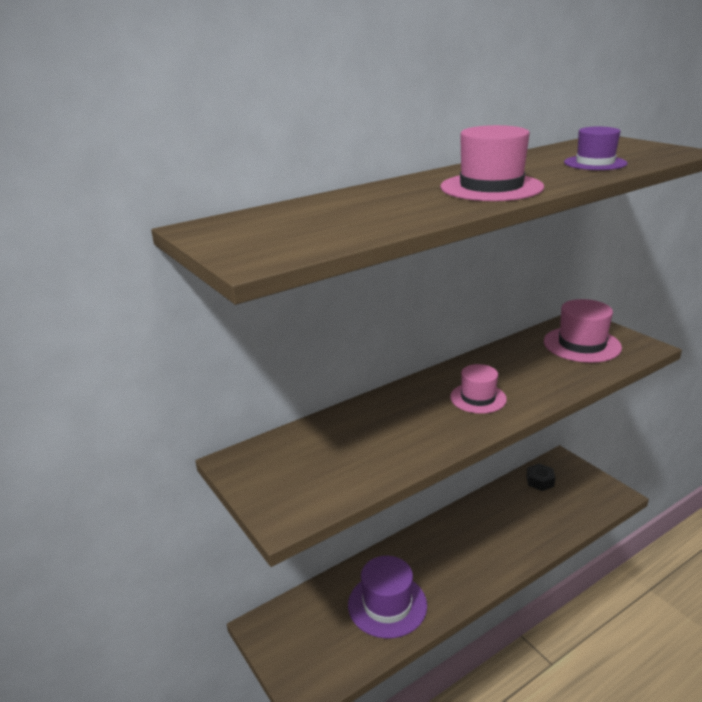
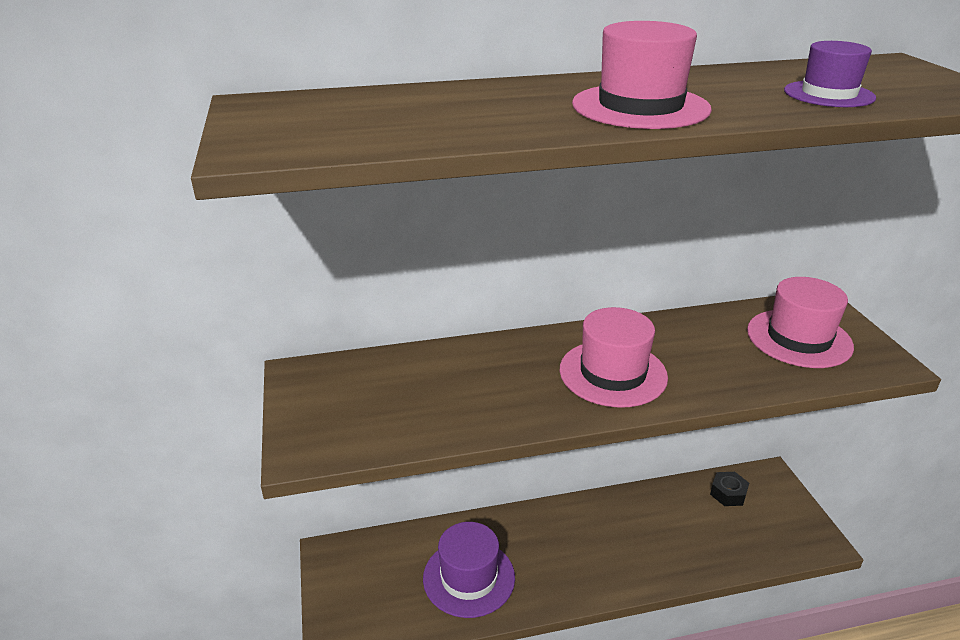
camera: 20 degrees right, 5 degrees up
pink hat [450,364,507,414] -> pink hat [559,307,668,408], size x1.52

